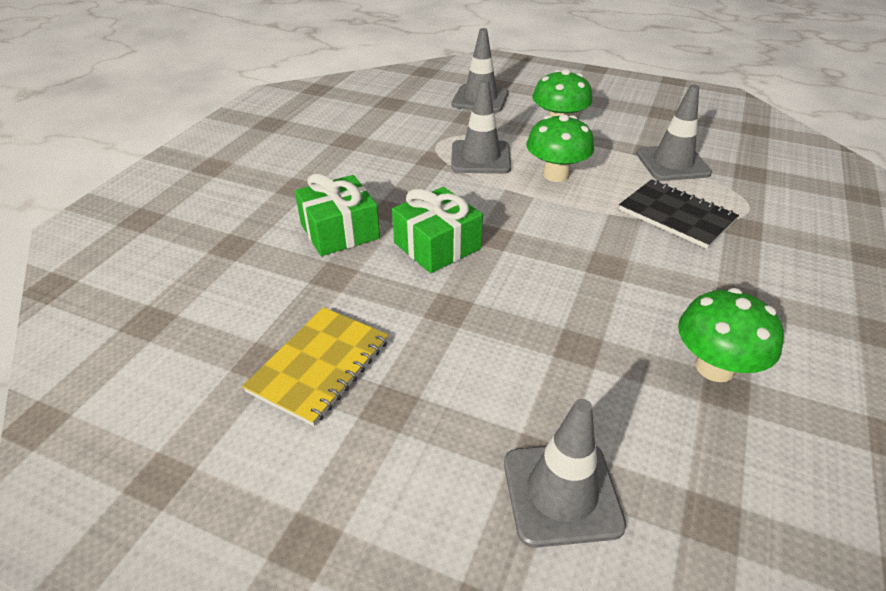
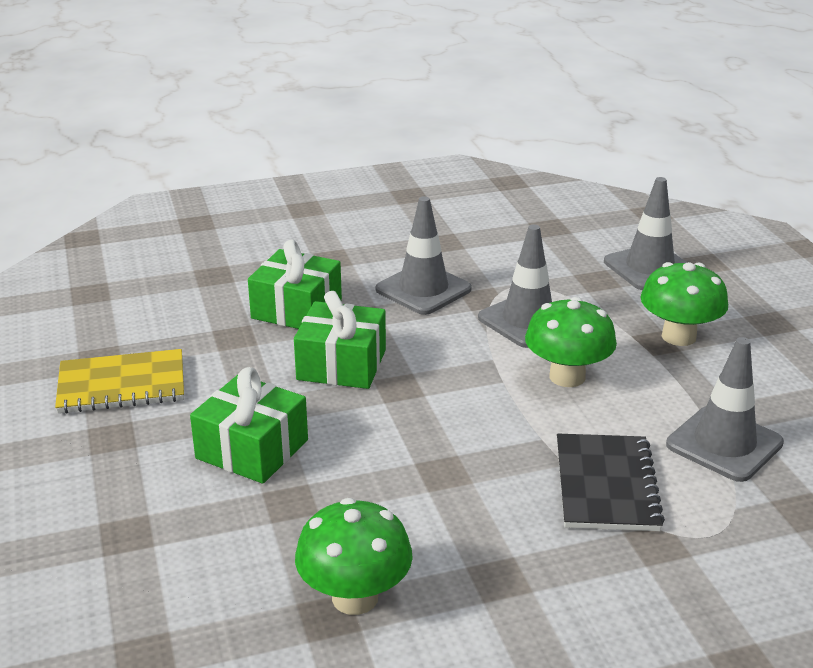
camera: 50 degrees right, 10 degrees down
grey traffic cone [504,399,626,548] -> grey traffic cone moved to [376,196,472,315]
none -> green gift [190,367,308,484]

